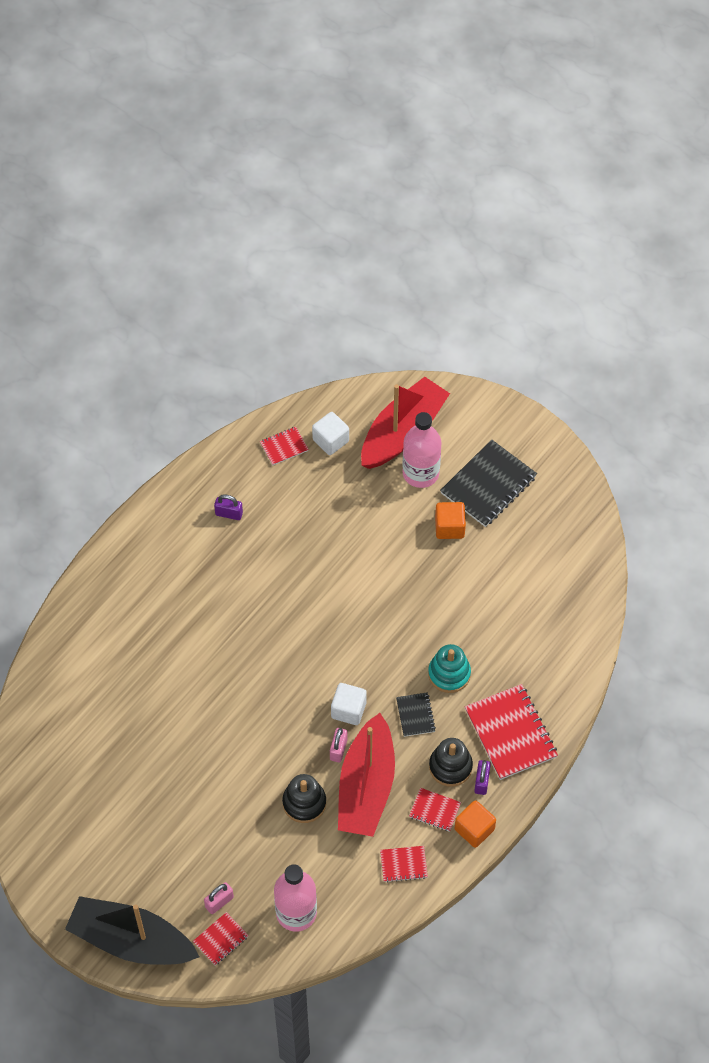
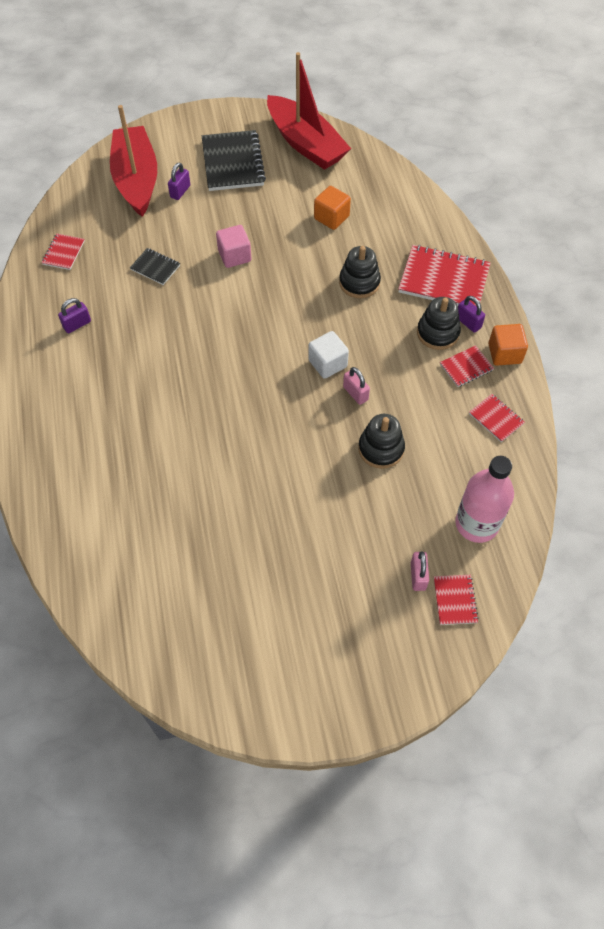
camera: 50 degrees left, 0 degrees up
black boat [65,896,199,965] -> none
white cube [312,412,349,455] -> none
red boat [338,713,395,837] -> red boat moved to [267,52,351,170]
red notebook [380,846,428,883] -> red notebook turned 75 degrees counterclockwise [469,394,525,442]
black notebook [396,692,436,737] -> black notebook moved to [130,248,180,285]
pink bottle [403,412,441,488] -> purple padlock [168,163,190,200]
turquoise stacking toy [428,644,471,693] -> black stacking toy [339,246,381,298]
orange cube [435,502,466,539] -> orange cube moved to [314,186,351,230]
none -> pink cube [216,225,251,268]

